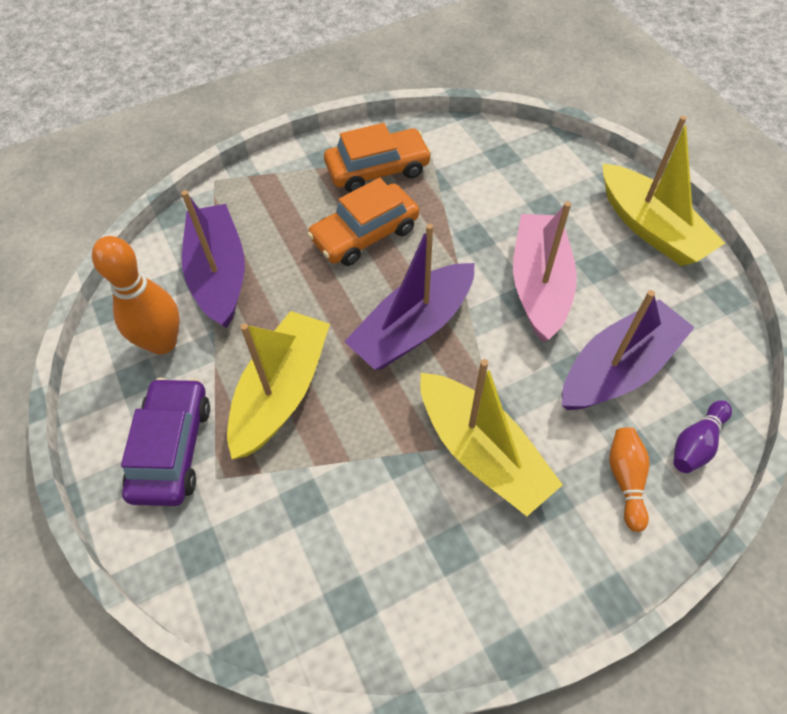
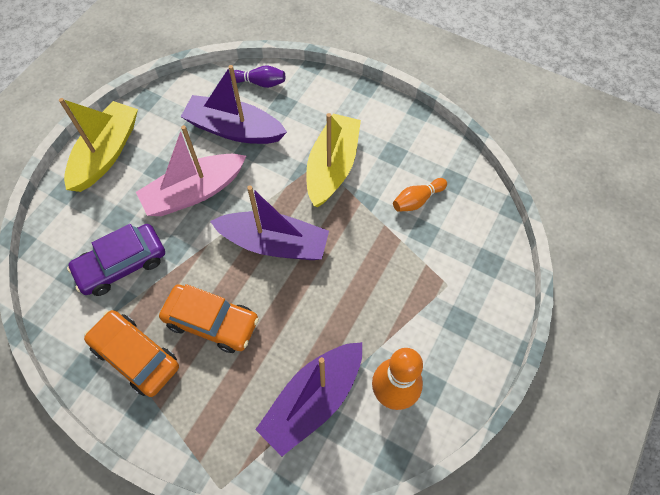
camera: 125 degrees left, 5 degrees up
purple car [121,378,210,506] -> purple car moved to [67,224,165,296]
yellow boat [227,311,330,459] -> none
orange bowling pin [609,427,650,532] -> orange bowling pin moved to [393,178,447,212]

